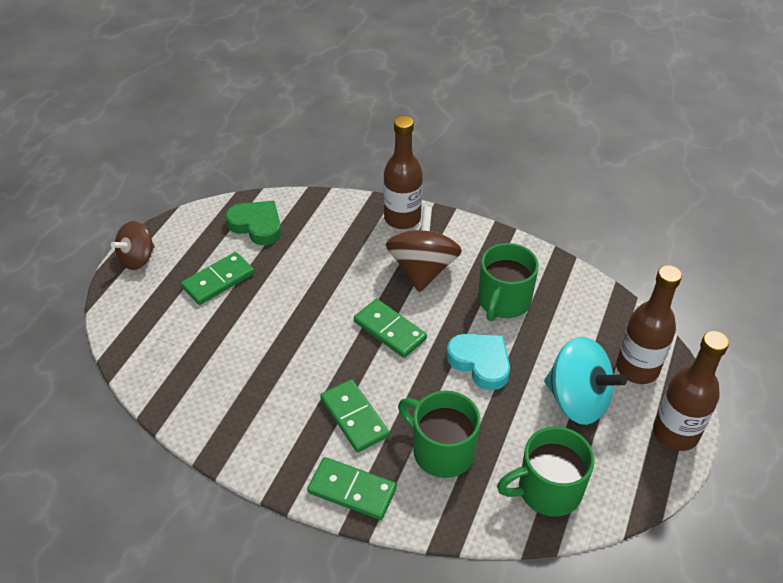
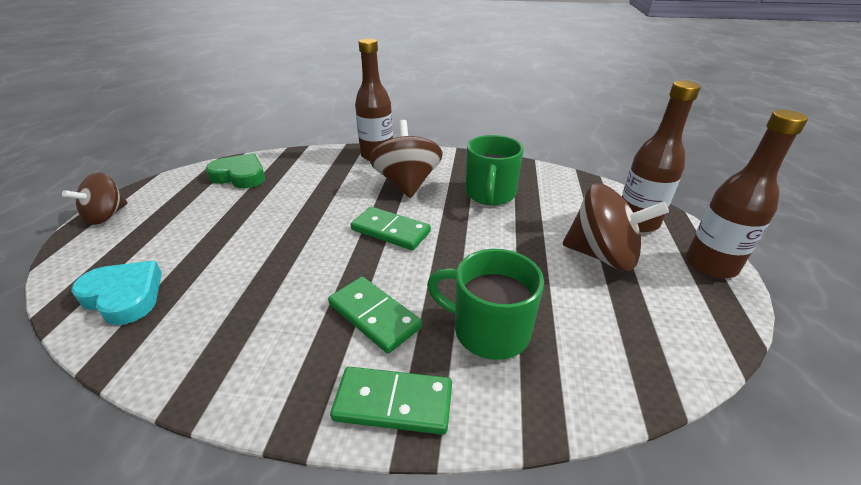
camera: 15 degrees left, 10 degrees down
green domino [181,252,254,305] -> none
turquoise heart [446,334,510,390] -> turquoise heart moved to [71,261,162,325]
green mug [497,426,595,517] -> none
turquoise spinning top [544,337,627,425] -> brown spinning top [563,183,669,271]

